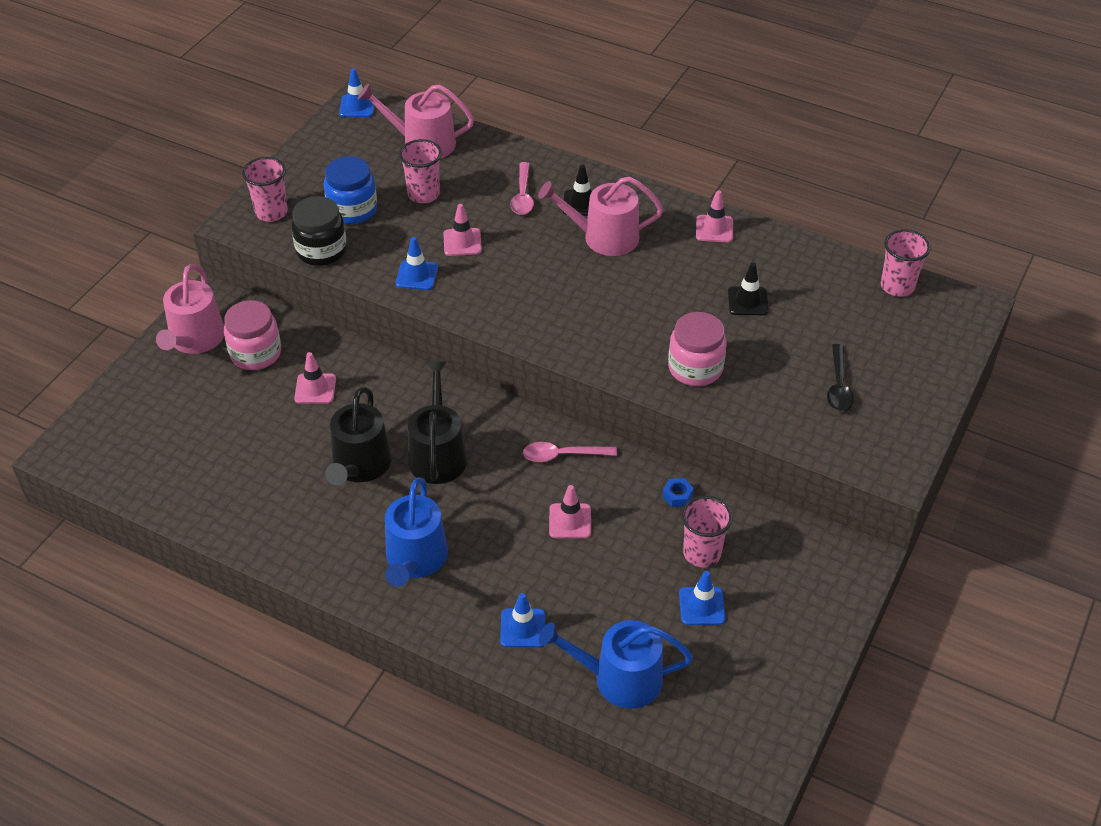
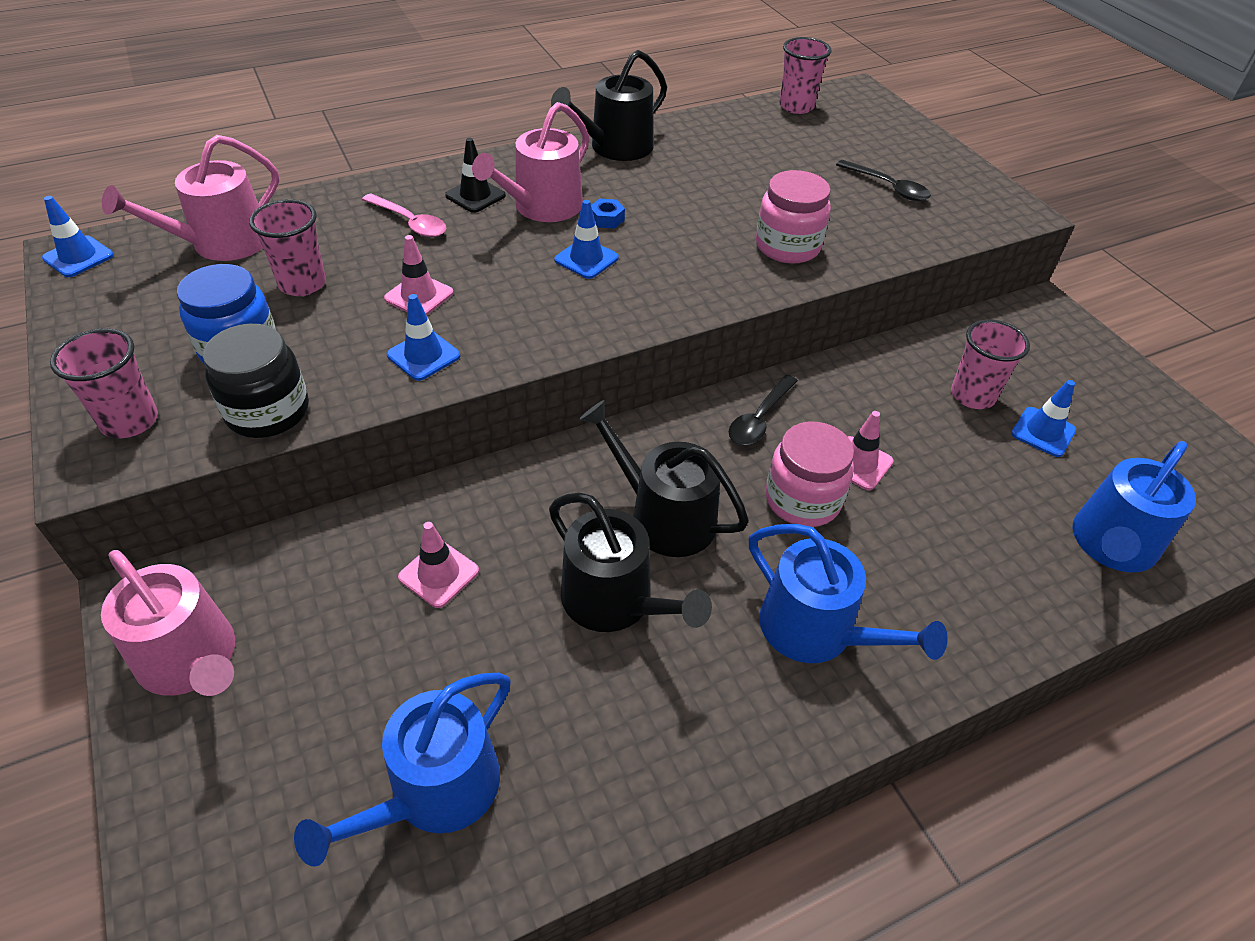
camera: 55 degrees left, 0 degrees up
pink jar [224,300,281,370] -> pink jar moved to [766,422,854,527]
blue traffic cone [500,593,545,648] -> blue traffic cone moved to [554,200,619,279]
pink spoon [523,442,617,462] -> black spoon [729,375,798,445]
blue nut [662,478,694,507] -> blue nut moved to [591,199,625,229]
pink traffic cone [696,190,733,242] -> black watering can [551,50,667,161]
black traffic cone [728,263,769,315] -> none
none -> blue watering can [294,673,511,866]

